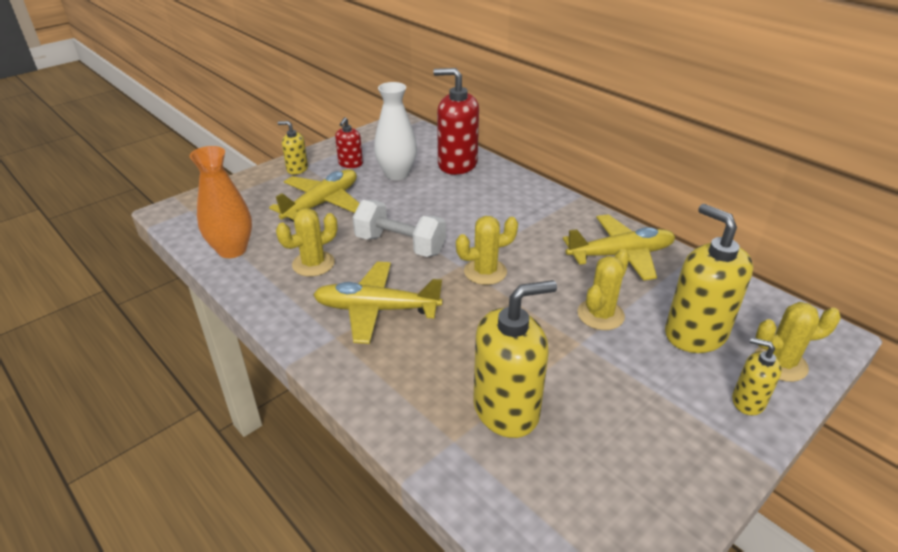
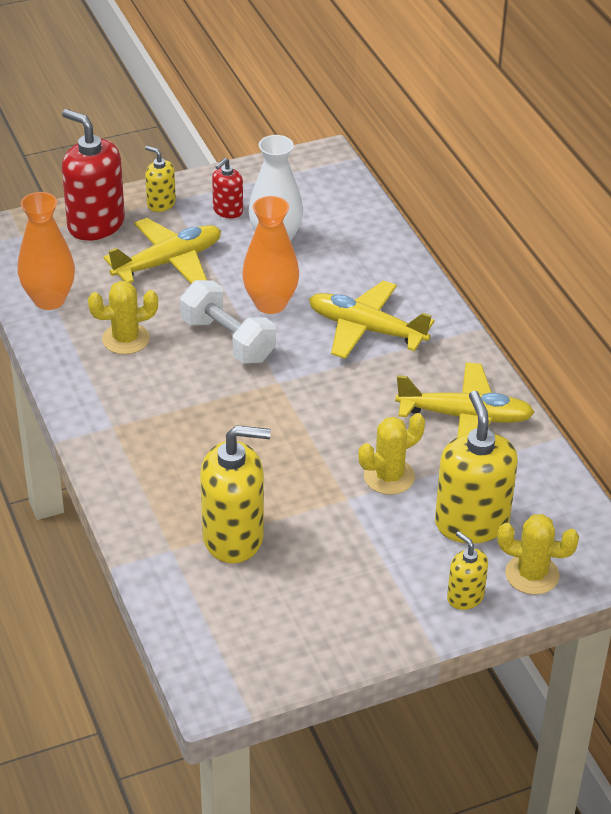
camera: 20 degrees right, 5 degrees up
yellow plane [313,262,443,344] -> yellow plane moved to [309,281,435,359]
red soap dispenser [433,68,479,175] -> red soap dispenser moved to [62,109,125,241]
yellow cactus [456,216,518,285] -> none
none -> orange vase [242,196,299,314]

